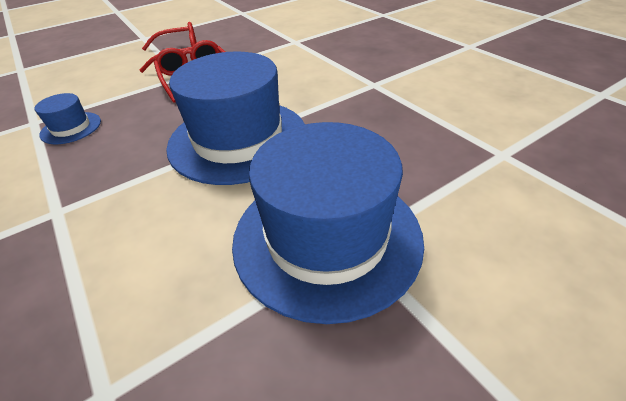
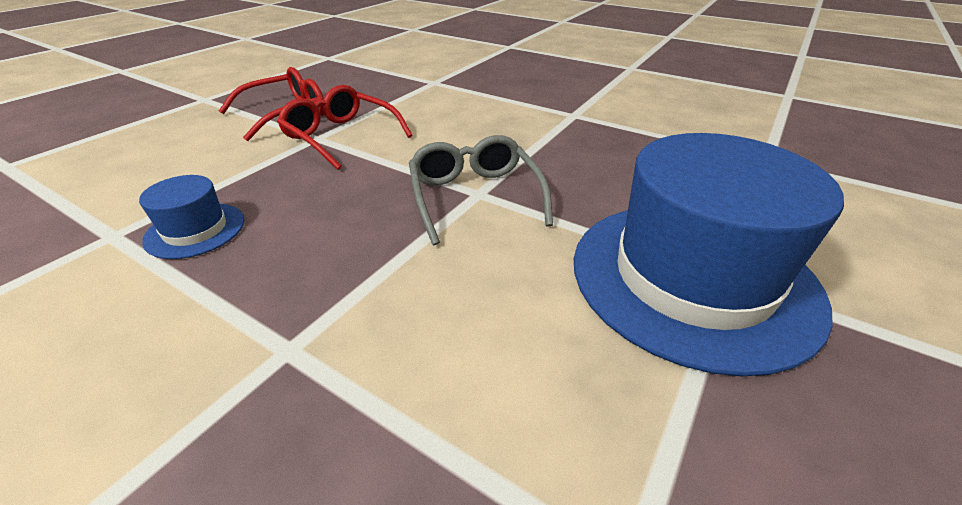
camera: 25 degrees left, 5 degrees down
blue hat [166,51,305,185] -> grey glasses [409,135,553,245]

